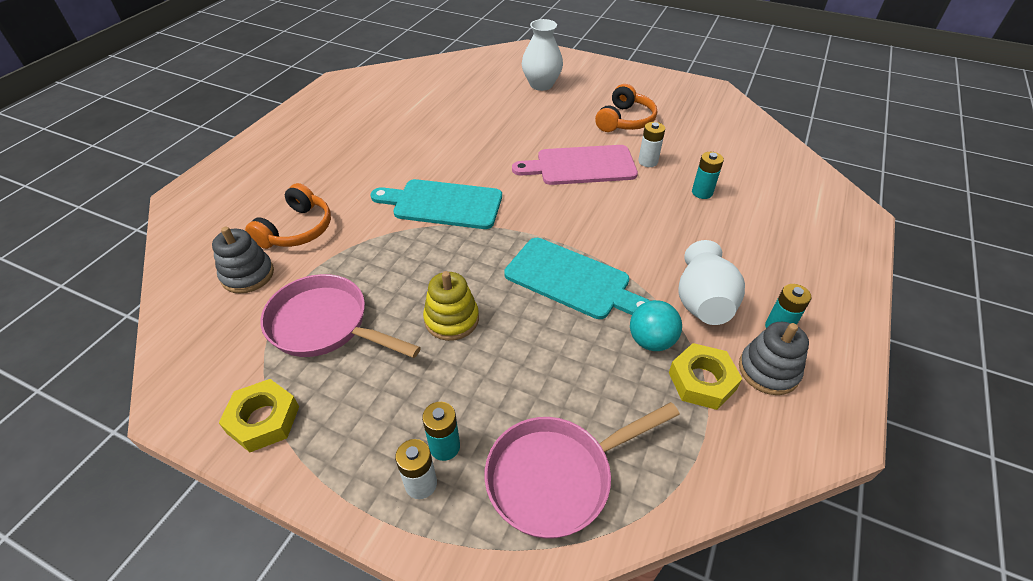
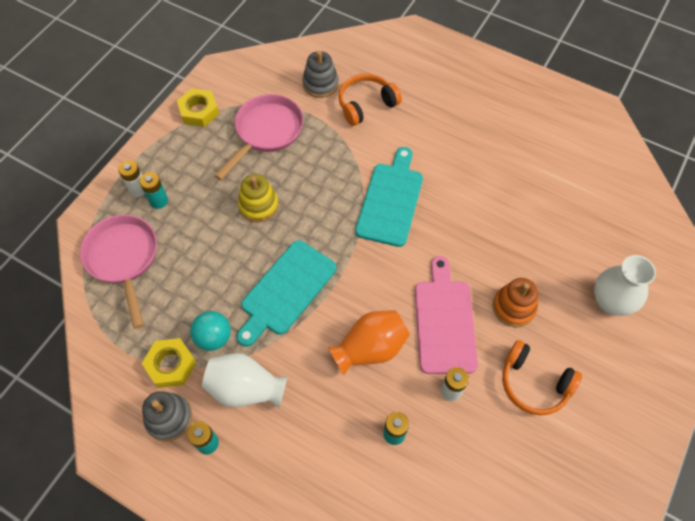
camera: 95 degrees right, 15 degrees up
orange headphones [245,183,331,249] -> orange headphones turned 120 degrees clockwise [339,74,402,126]
none -> orange vase [328,310,410,375]
none -> orange stacking toy [493,278,538,327]

